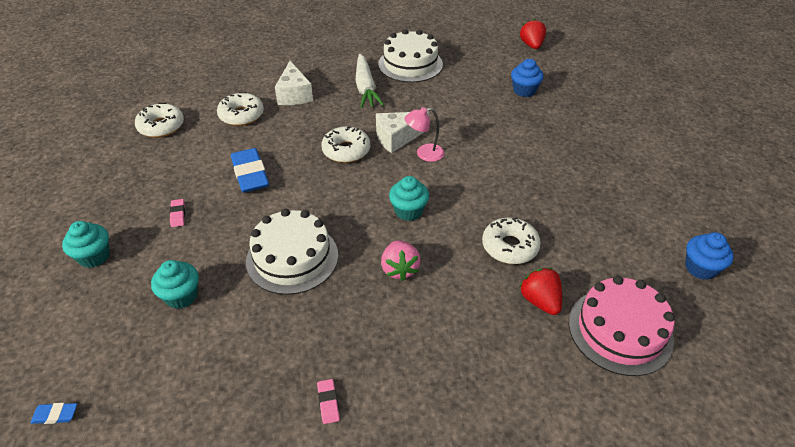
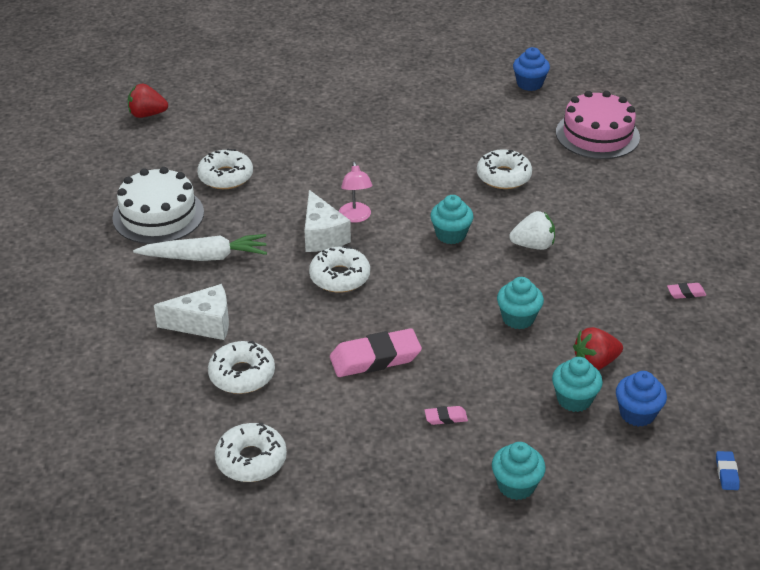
camera: 85 degrees left, 5 degrees down
blue eraser [231,148,269,193] -> pink eraser [330,328,422,377]
white cake [246,209,338,295] -> turquoise cupcake [497,277,544,329]
pink strawberry [381,240,421,281] -> white strawberry [509,211,555,250]
blue cupcake [511,59,544,97] -> blue cupcake moved to [616,371,667,427]
red strawberry [520,268,562,315] -> red strawberry moved to [573,327,623,370]
none -> white donut [197,148,253,189]

